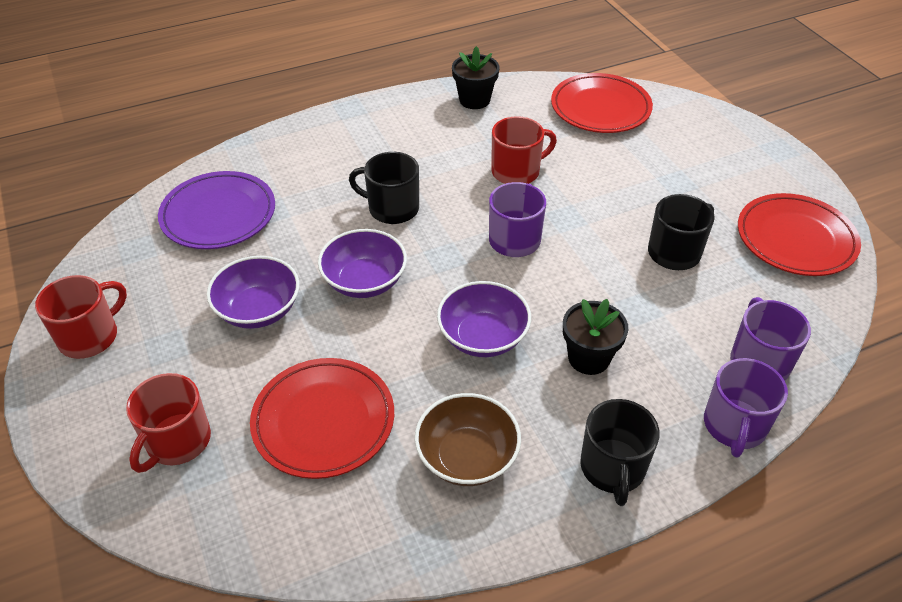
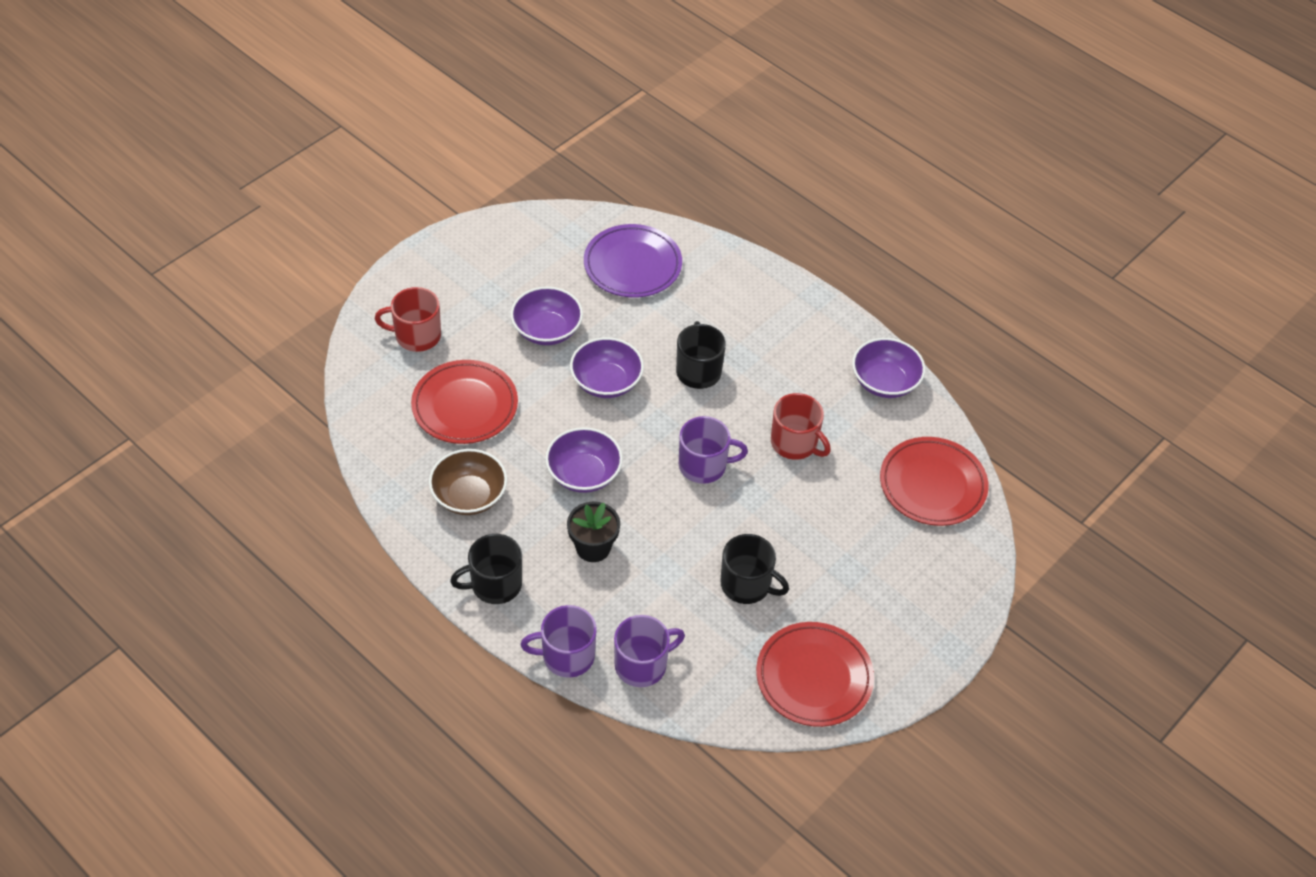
camera: 65 degrees right, 5 degrees up
red mug [35,275,127,359] -> none
black flower pot [452,46,499,109] -> purple bowl [852,338,925,398]

